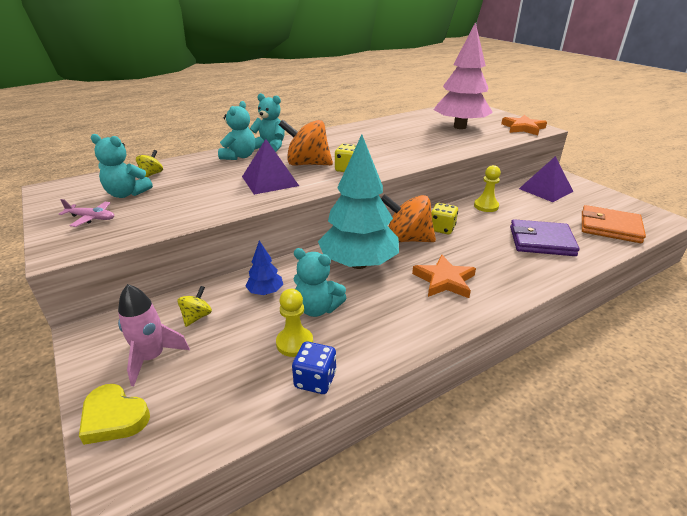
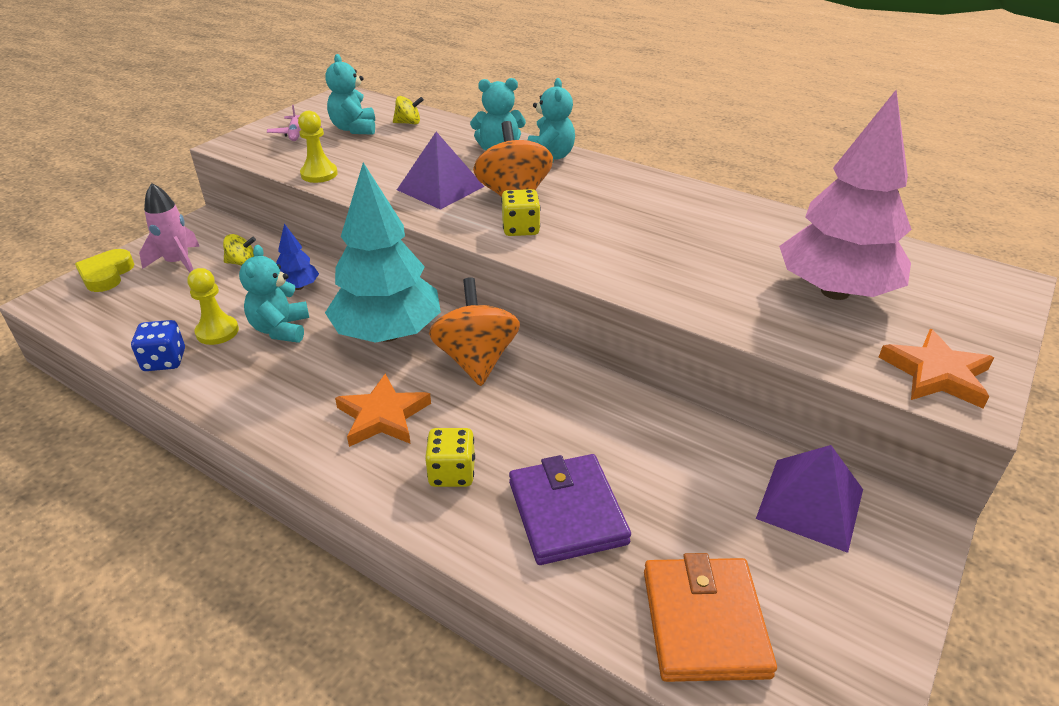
camera: 65 degrees right, 5 degrees up
yellow dice [431,203,458,234] -> yellow dice moved to [425,428,475,487]
yellow pawn [474,165,501,212] -> yellow pawn moved to [298,111,338,183]

